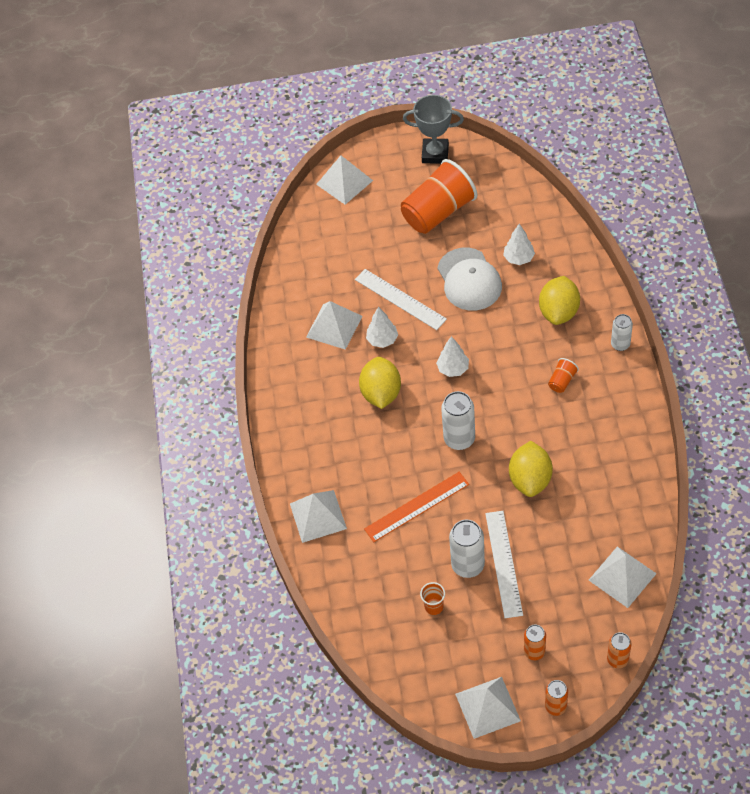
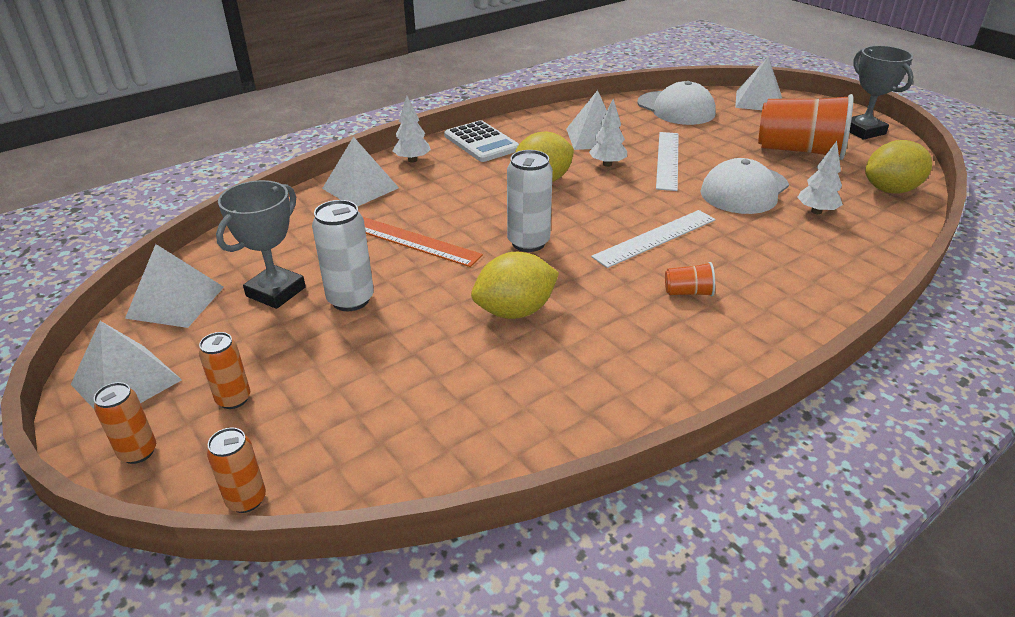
camera: 55 degrees right, 20 degrees down
orange cup [420,582,445,615] -> grey trophy [216,180,306,309]
white tree [436,336,469,377] -> white tree moved to [393,96,431,163]
white ruler [485,511,523,618] -> white ruler moved to [591,210,716,268]
yellow lemon [539,276,580,325] -> yellow lemon moved to [865,140,932,194]
white pyramid [589,547,657,608] -> white pyramid moved to [125,244,224,328]
white can [611,314,633,351] -> none
none -> white calculator [444,120,519,162]
none -> white cap [637,81,716,125]

